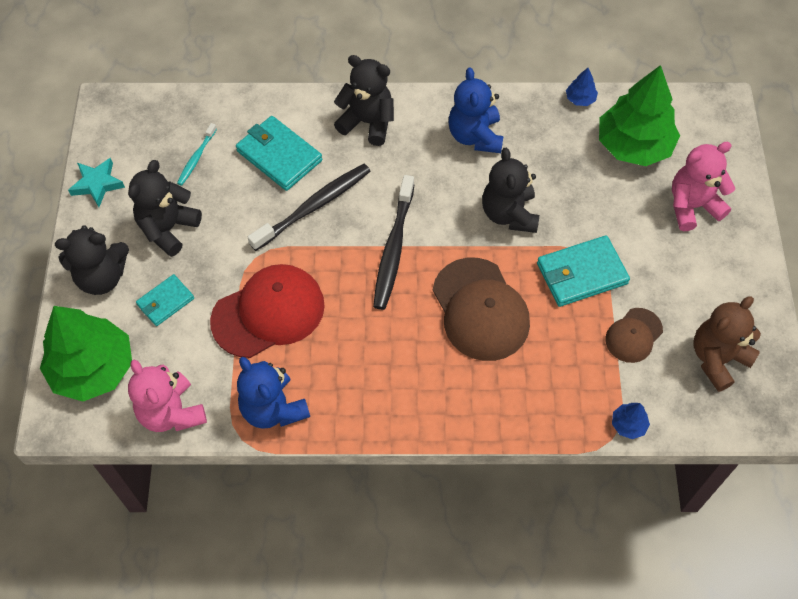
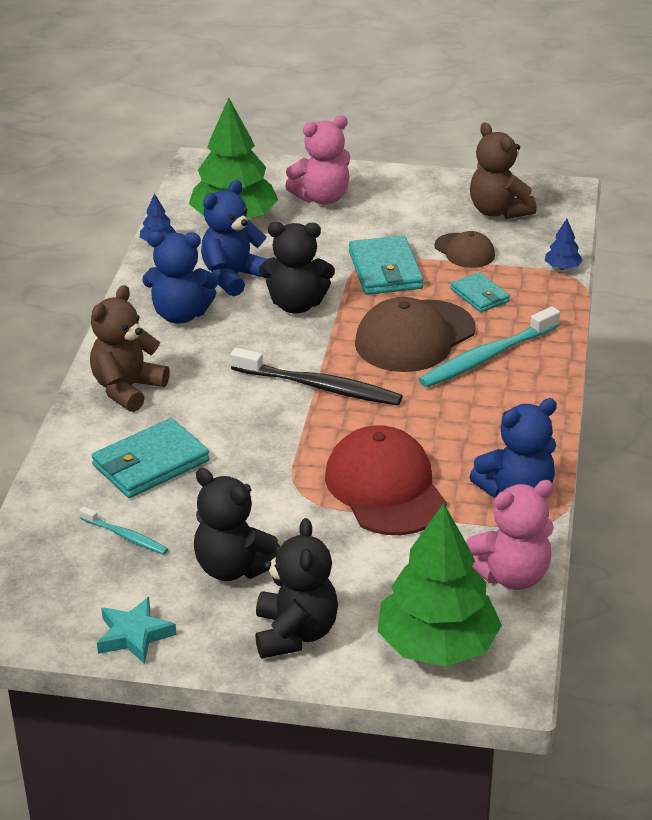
camera: 80 degrees left, 25 degrees down
turquoise wallet [136,274,194,326] -> turquoise wallet moved to [450,272,510,312]
black toothbrush [248,164,370,251] -> none
black teddy bear [334,55,394,146] -> brown teddy bear [90,285,170,412]
brown cap [433,258,530,361] -> brown cap turned 150 degrees clockwise [355,297,476,372]
pink teddy bear [672,142,735,231] -> pink teddy bear turned 105 degrees counterclockwise [285,115,350,205]
none -> blue teddy bear [201,180,267,296]
none -> turquoise toothbrush [419,306,560,387]

